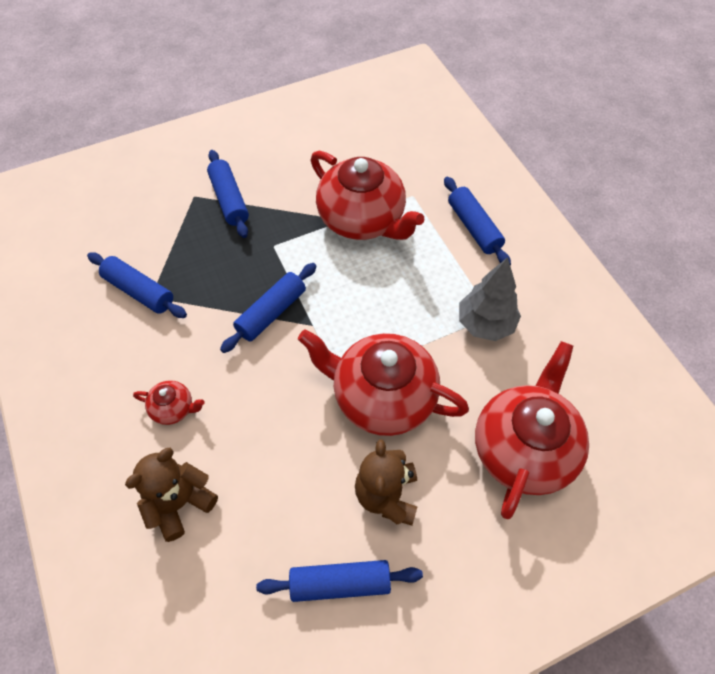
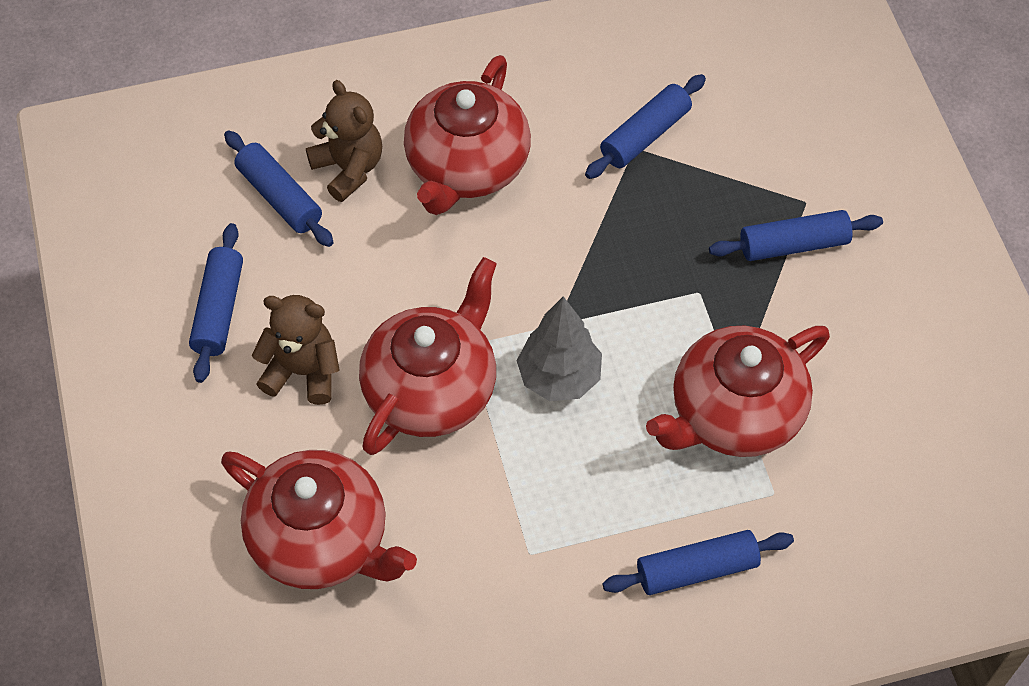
camera: 100 degrees right, 0 degrees up
red teapot [133,380,205,425] -> red teapot [404,55,531,215], size x2.29
blue rolling pin [220,263,317,353] -> blue rolling pin moved to [224,130,334,247]
grey tree [459,257,521,341] -> grey tree moved to [517,296,602,401]

